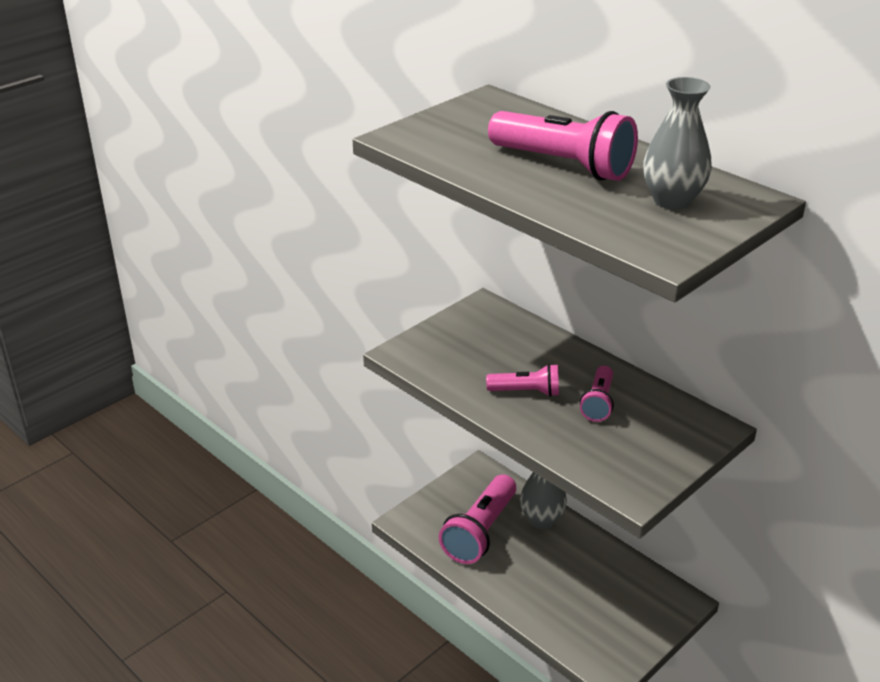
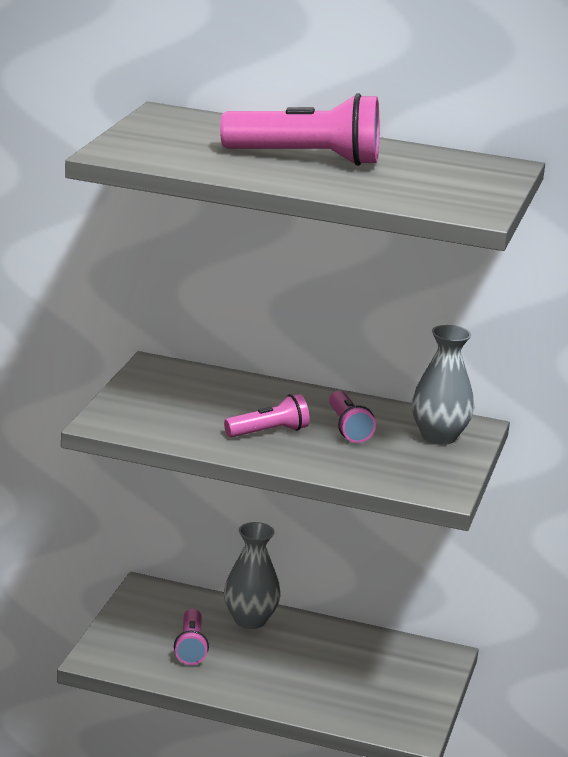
camera: 30 degrees left, 10 degrees down
pink flashlight [439,474,516,564] -> pink flashlight [174,609,209,665], size x0.56
grey vase [643,77,712,210] -> grey vase moved to [412,325,474,445]

